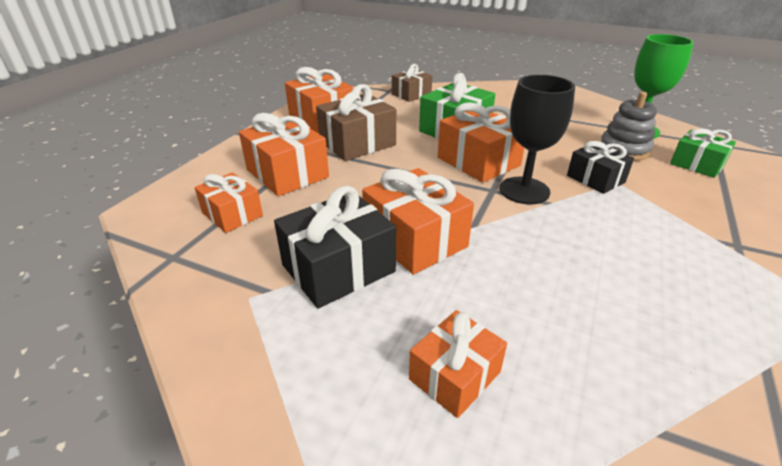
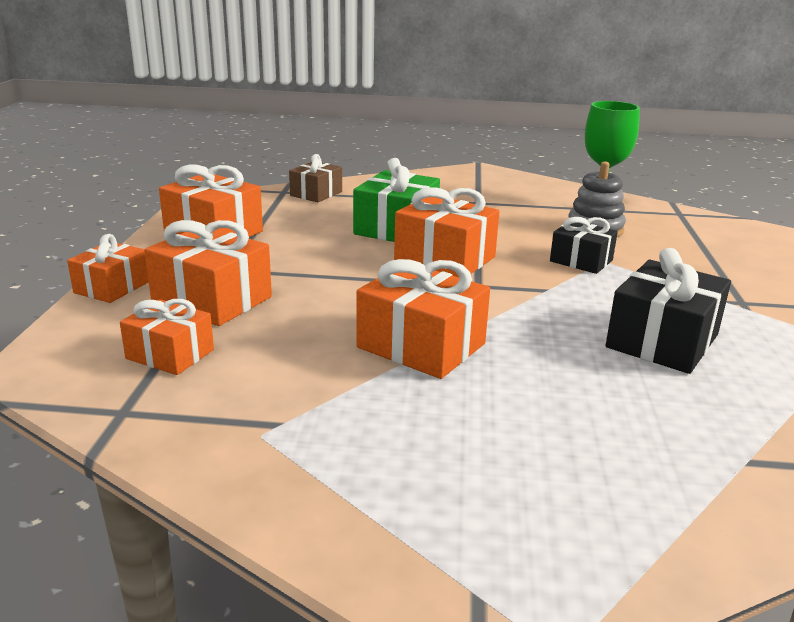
camera: 20 degrees left, 10 degrees down
black gift [274,186,396,309] -> black gift moved to [605,248,731,374]
brown gift [316,84,396,161] -> none
orange gift [409,310,507,418] -> orange gift moved to [67,234,149,303]
black goblet [499,75,575,204] -> none
green gift [670,128,736,178] -> none

